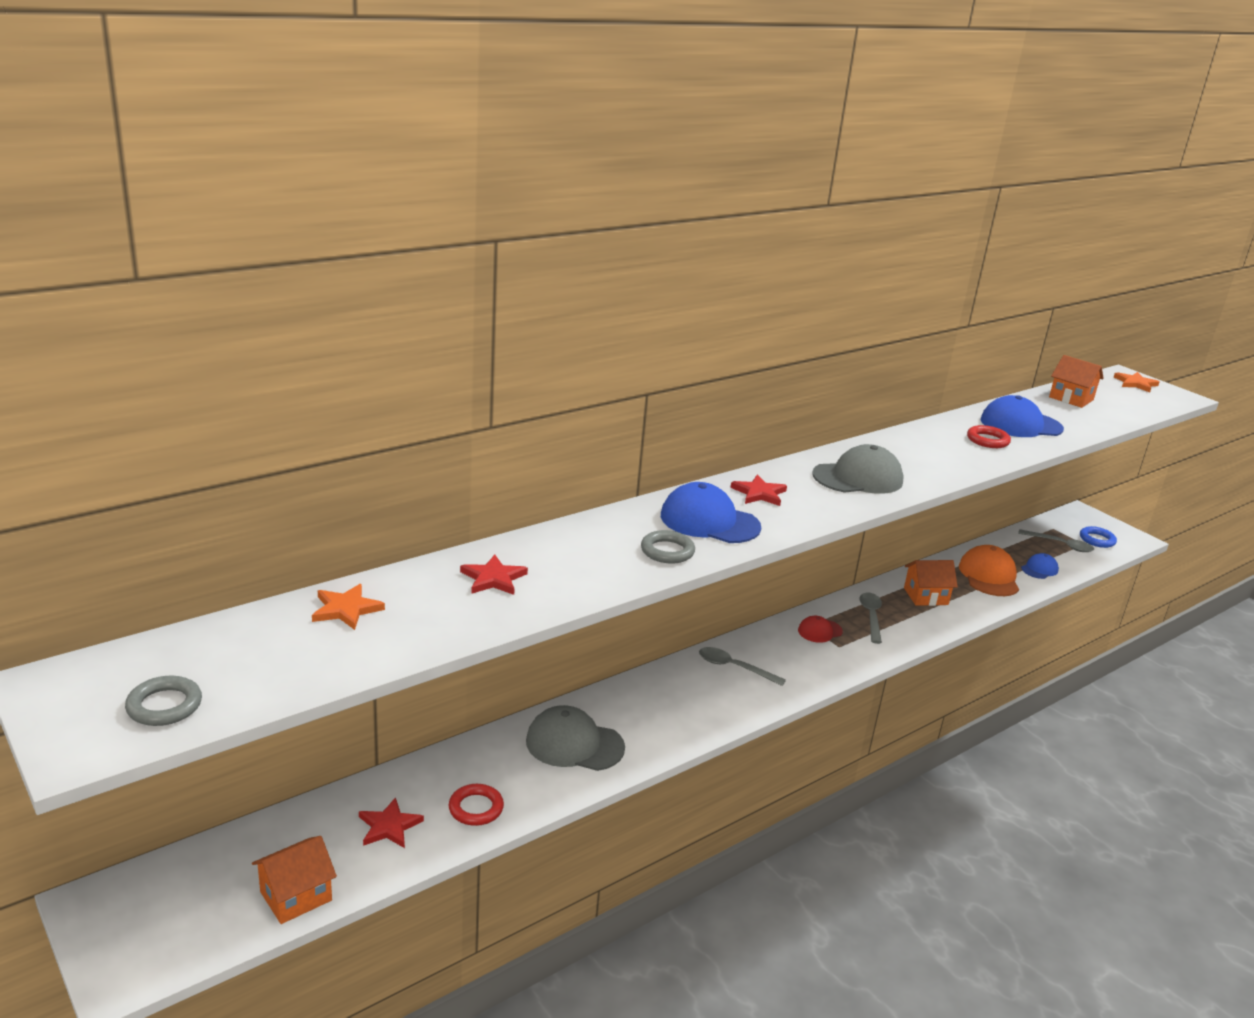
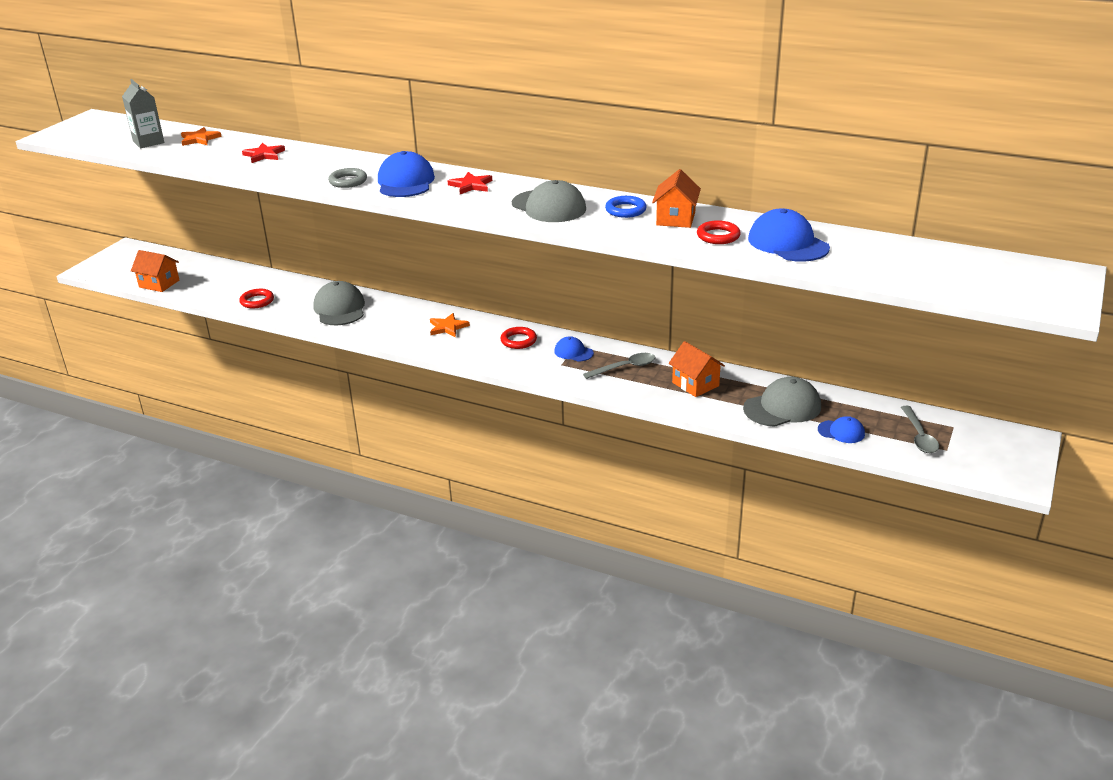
camera: 65 degrees right, 5 degrees up
grey ring [125,676,202,726] -> none
red star [359,797,424,848] -> none
grey spoon [699,647,786,686] -> none
red cap [798,616,843,643] -> blue cap [554,336,594,362]
orange cap [959,545,1019,596] -> grey cap [743,377,821,427]
orange house [1049,355,1104,408] -> orange house moved to [652,169,701,228]
blue ring [1080,526,1117,548] -> blue ring moved to [605,196,647,218]
orange star [1114,372,1159,393] -> orange star moved to [430,313,470,337]
none -> grey carton [122,79,165,148]
none -> red ring [500,327,537,349]

